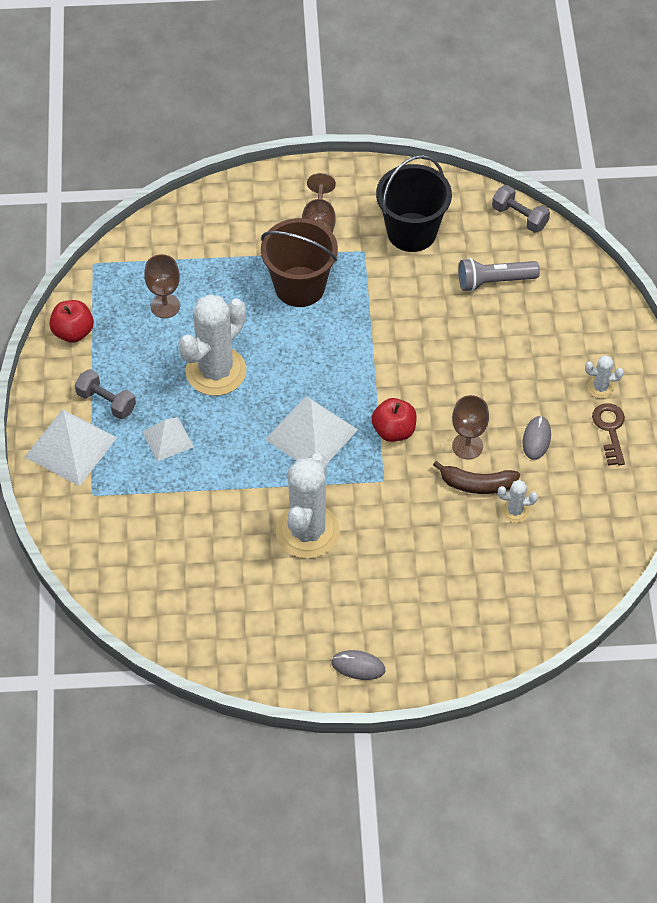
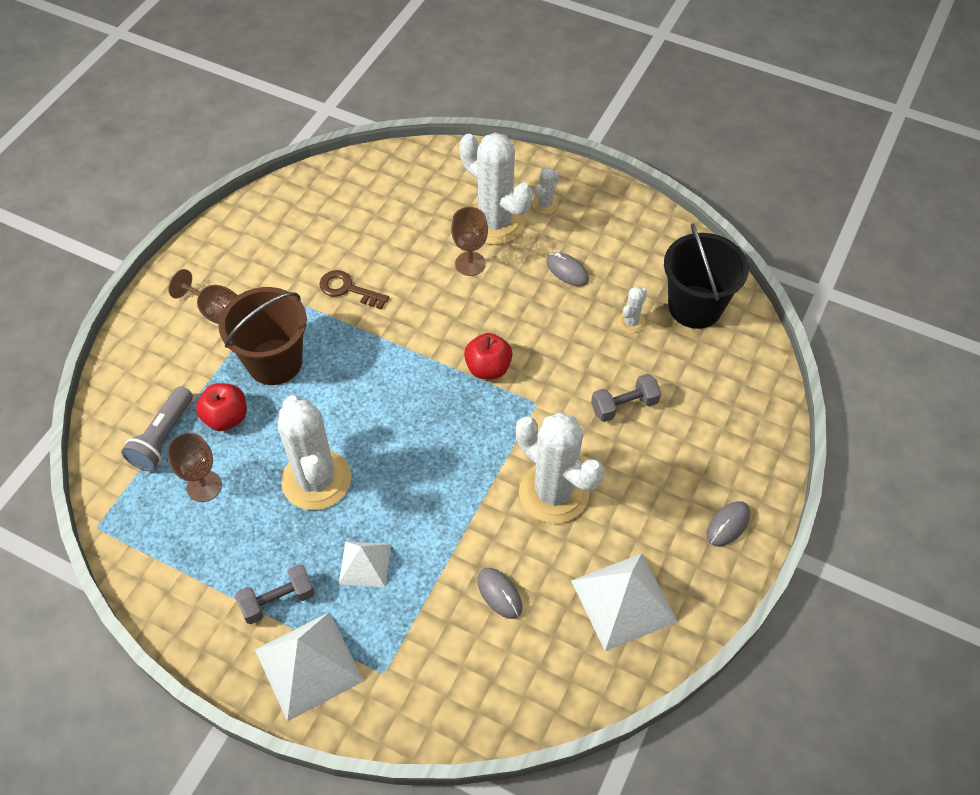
camera: 60 degrees left, 0 degrees up
red apple [49,300,94,343] -> red apple moved to [196,383,247,431]
white pyramid [265,396,358,463] -> white pyramid moved to [571,553,678,651]
black bucket [376,155,452,252] -> black bucket moved to [664,224,749,329]
brown banana [433,461,520,494] -> none
brown goblet [452,395,489,459] -> brown goblet moved to [451,207,488,276]
grey flashlight [458,258,540,292] -> grey flashlight moved to [121,386,193,471]
grey dumbbell [492,185,550,233] -> grey dumbbell moved to [591,374,661,422]
brown key [592,403,625,465] -> brown key moved to [319,270,389,309]
none -> white cactus [459,133,533,245]
none -> grey mouse [477,568,522,619]

